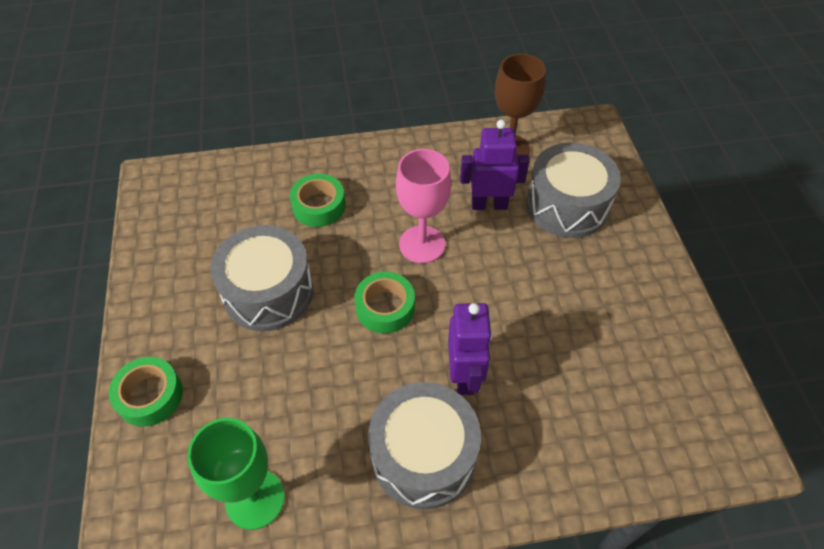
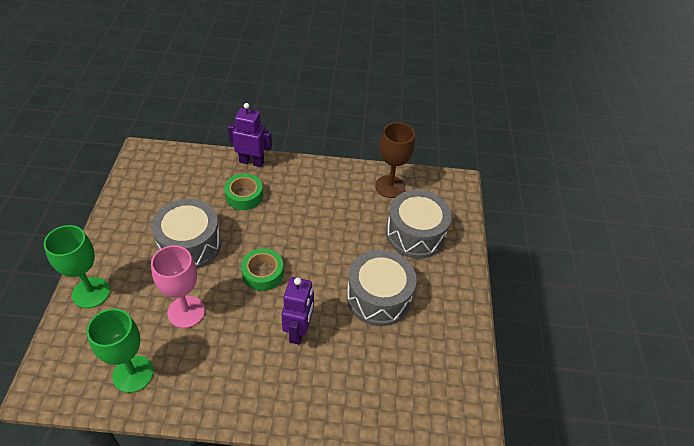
camera: 10 degrees right, 5 degrees down
green tape [109,357,183,427] -> green goblet [44,225,110,308]
grey drum [368,382,481,509] -> grey drum moved to [347,250,417,326]
pink goblet [396,149,451,263] -> pink goblet moved to [151,245,205,328]
purple robot [460,120,529,210] -> purple robot moved to [228,103,272,167]

